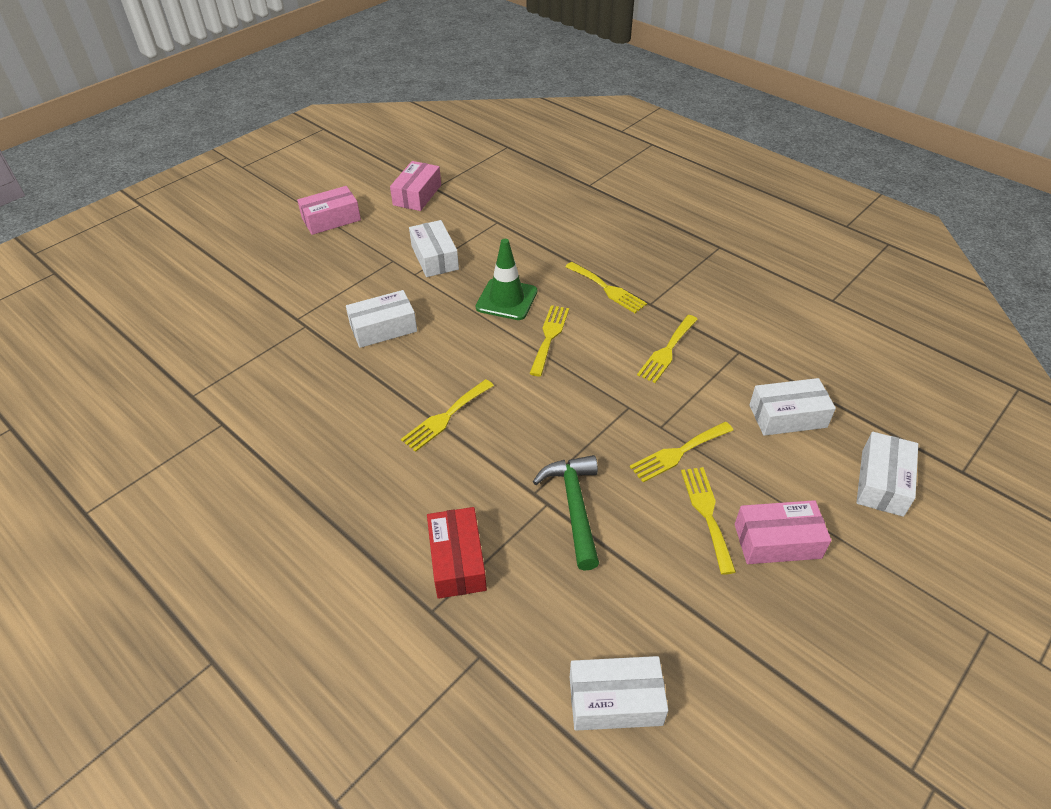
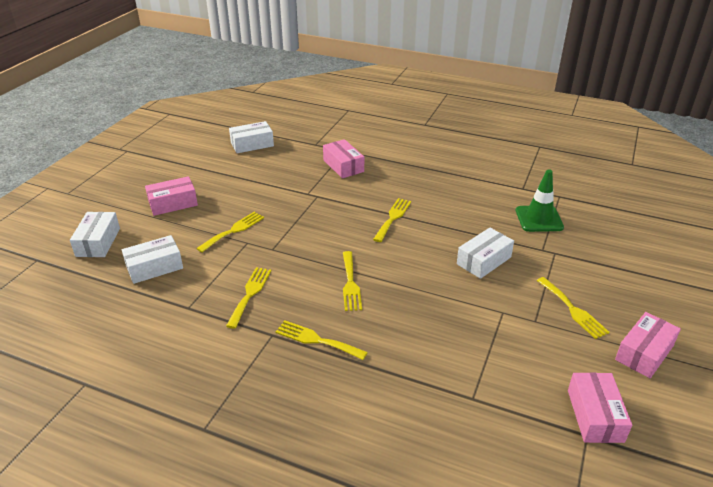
camera: 160 degrees right, 10 degrees down
white box [409,220,459,277] -> none
red box [427,507,487,599] -> pink box [323,139,364,178]
green traffic cone [476,239,537,320] -> green traffic cone moved to [516,169,564,232]
green hammer [533,455,599,571] -> none
yellow fork [681,467,736,575] -> yellow fork moved to [537,277,610,339]

